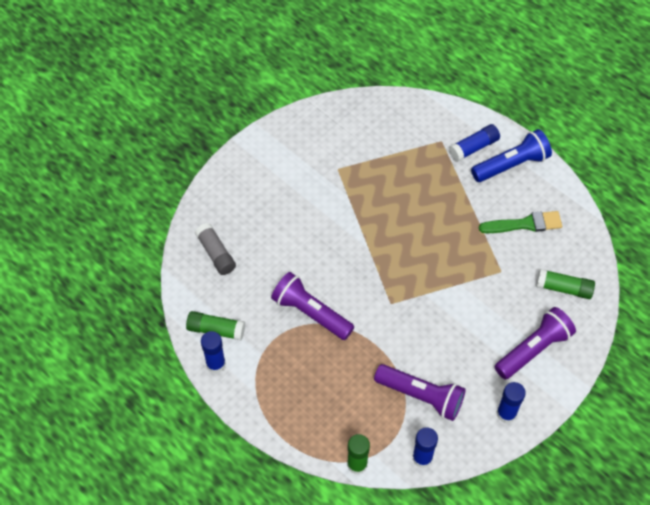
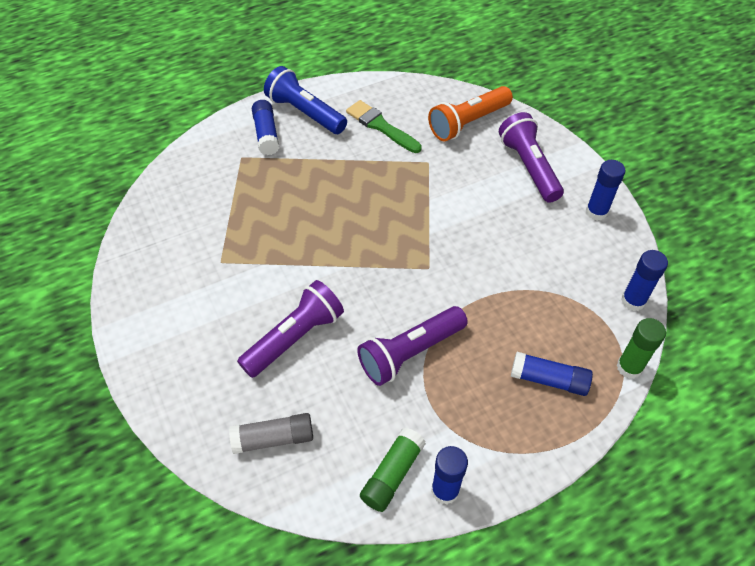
camera: 70 degrees left, 5 degrees down
purple flashlight [374,364,465,421] -> purple flashlight moved to [237,280,344,378]
blue flashlight [471,129,552,182] -> blue flashlight turned 45 degrees counterclockwise [264,66,347,134]
green brush [479,211,562,233] -> green brush turned 60 degrees counterclockwise [346,100,422,153]
green glue stick [536,269,595,299] -> orange flashlight [428,86,513,141]
none -> blue glue stick [511,352,593,396]

